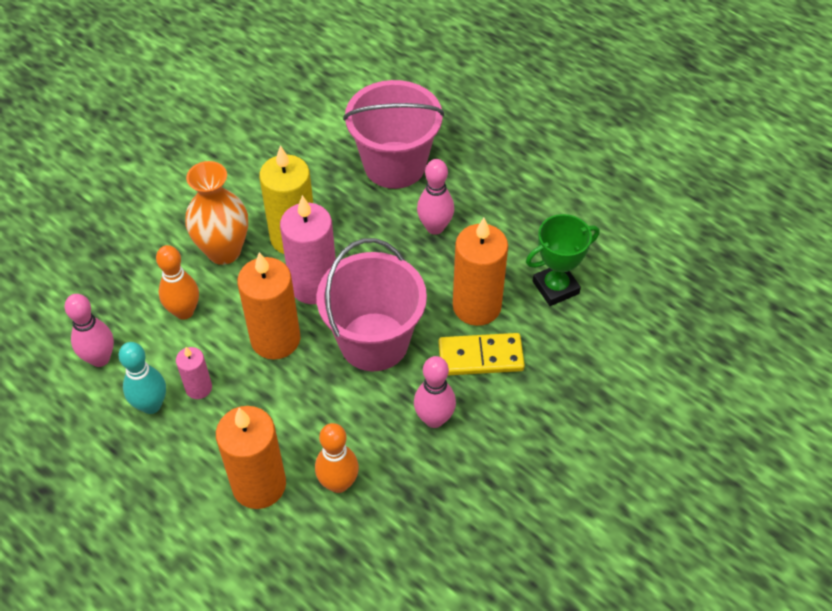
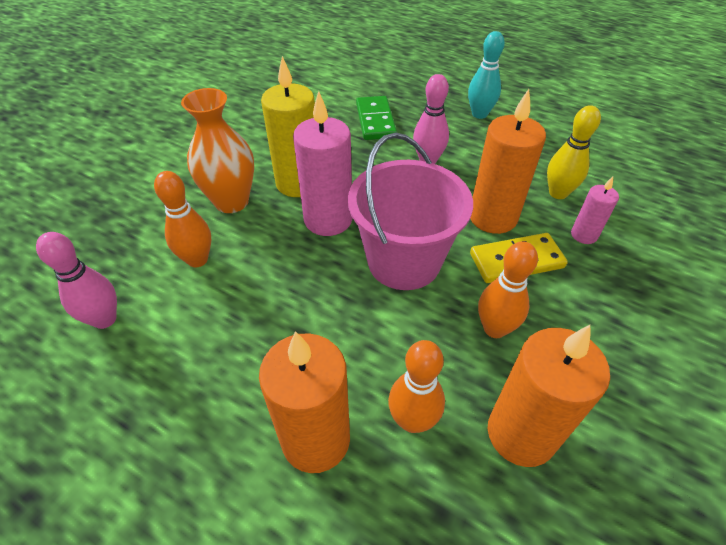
camera: 10 degrees left, 5 degrees down
turquoise bowling pin [119,342,166,414] -> turquoise bowling pin moved to [468,31,505,119]
pink candle [176,347,212,399] -> pink candle moved to [571,177,619,244]
orange candle [237,252,300,360] -> orange candle moved to [488,325,610,467]
pink bucket [343,80,444,189] -> green domino [356,96,397,140]
pink bowling pin [414,356,456,428] -> orange bowling pin [478,241,538,338]
green trophy [526,214,600,306] -> yellow bowling pin [547,105,601,199]

